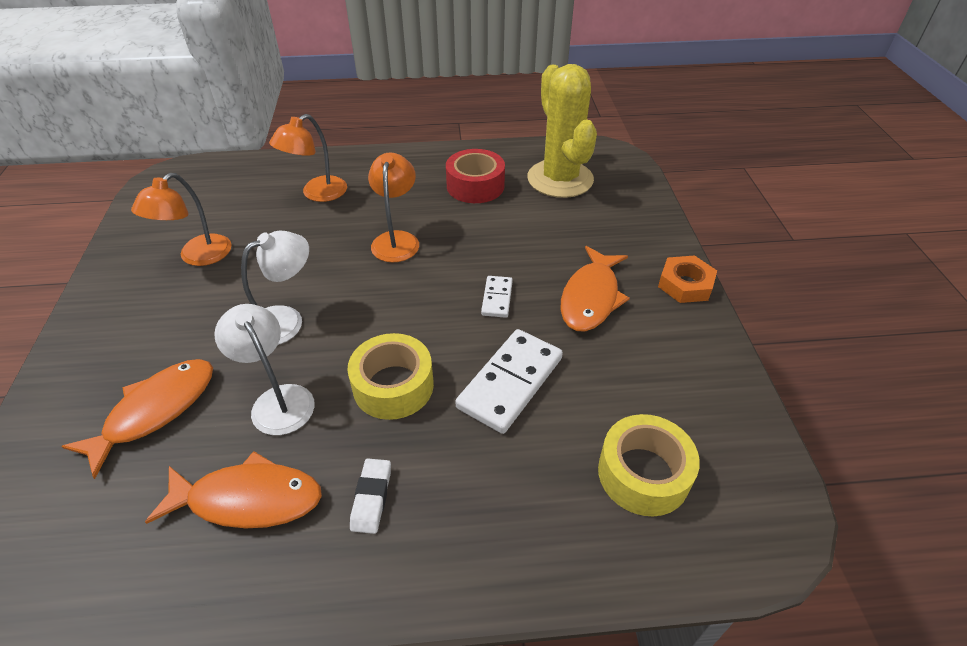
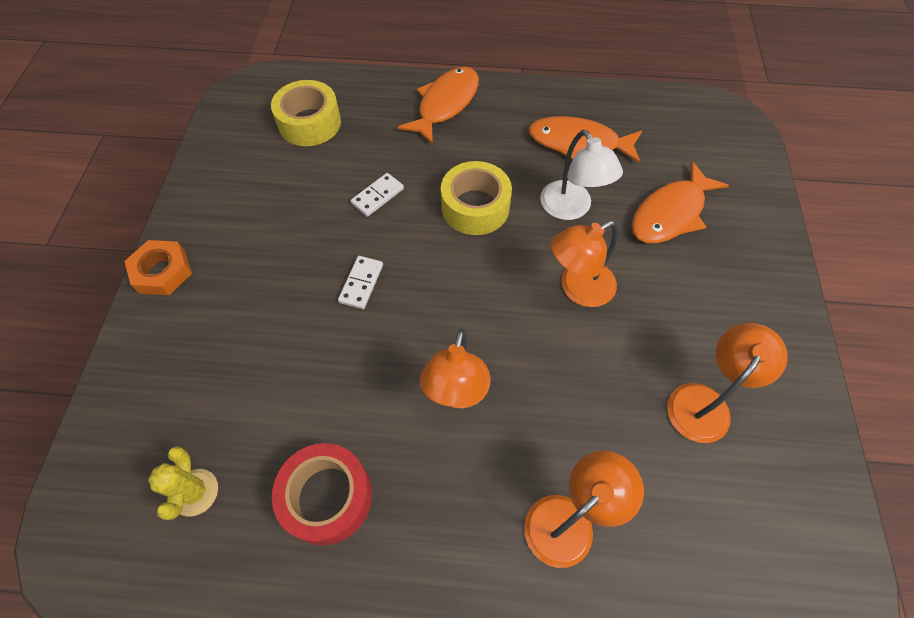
camera: 170 degrees left, 15 degrees up
white lamp [241,230,309,345] -> orange lamp [551,221,618,307]
white eraser [350,459,391,534] -> none
white domino [455,329,563,434] -> white domino [351,173,404,217], size x0.52
yellow cactus [527,64,597,198] -> yellow cactus [148,446,218,520], size x0.45
orange fish [560,246,630,332] -> orange fish moved to [398,67,479,145]

